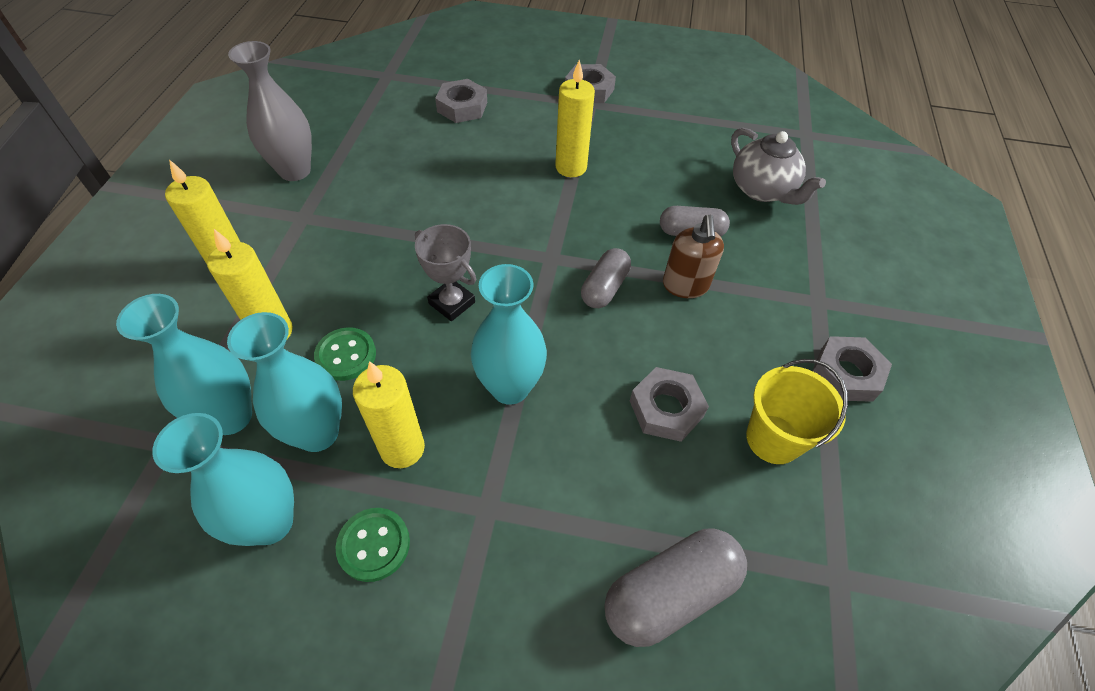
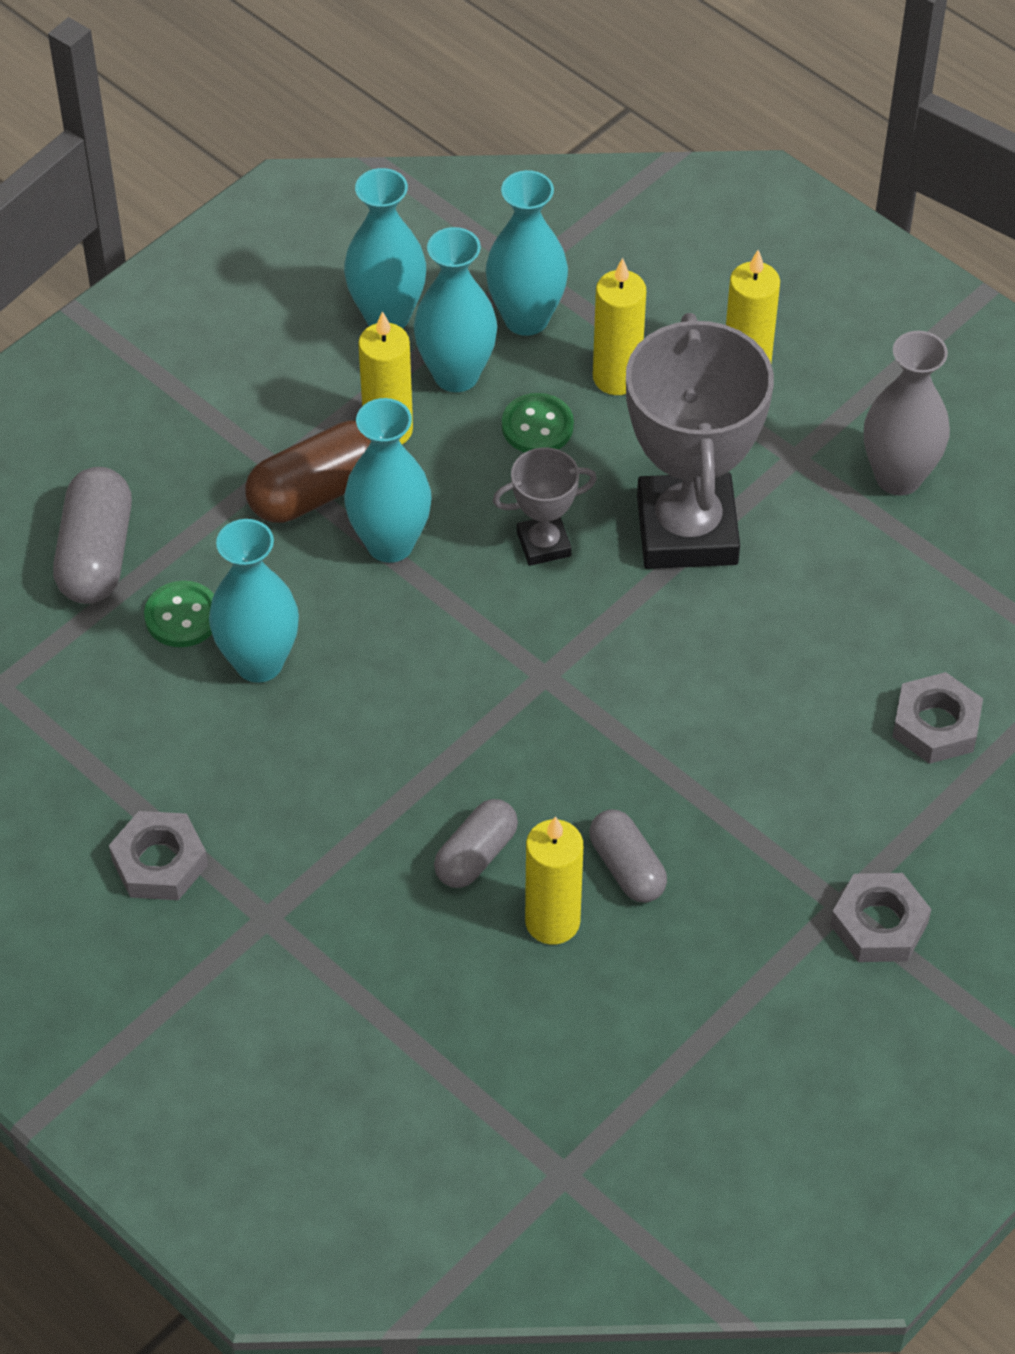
camera: 125 degrees right, 0 degrees up
green button [335,508,410,582] -> green button moved to [144,581,214,647]
yellow candle [555,60,595,177] -> yellow candle moved to [525,816,583,945]
grey capsule [581,248,631,308] -> grey capsule moved to [589,809,667,903]
grey nut [630,367,709,442] -> turquoise vase [209,519,299,683]
brown soap dispenser [663,215,724,298] -> none
grey teapot [731,128,826,205] -> none
yellow bucket [746,359,848,464] -> none
none -> brown capsule [245,420,371,523]
none -> grey trophy [626,313,774,569]

